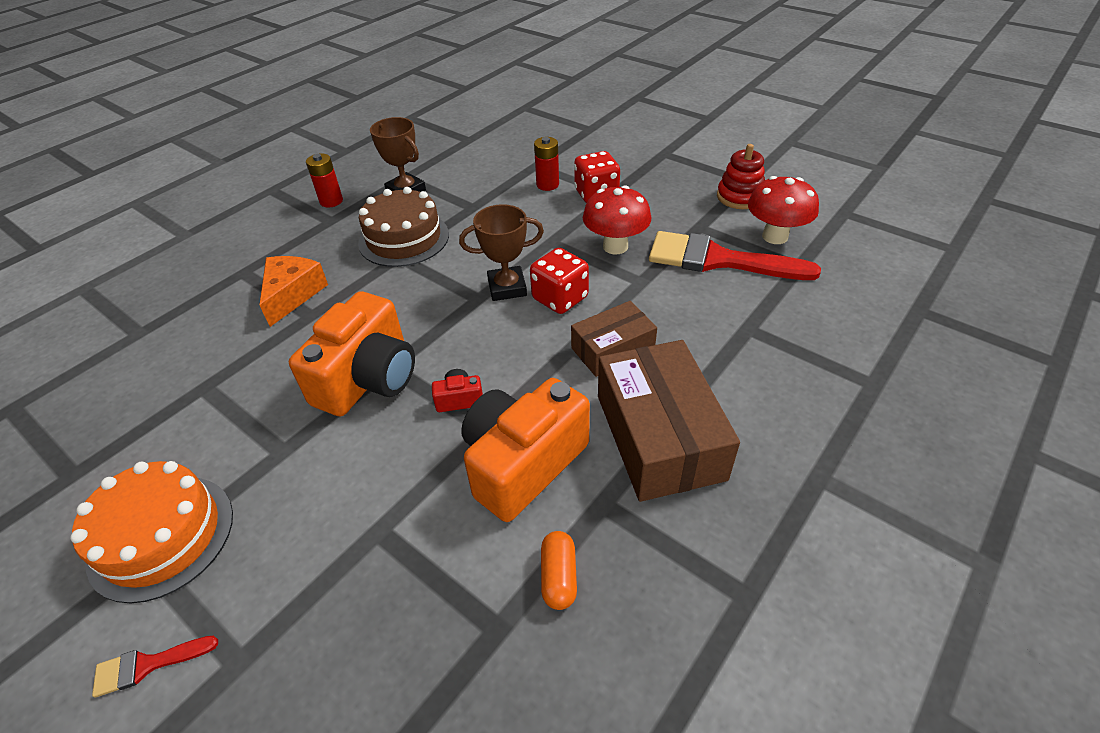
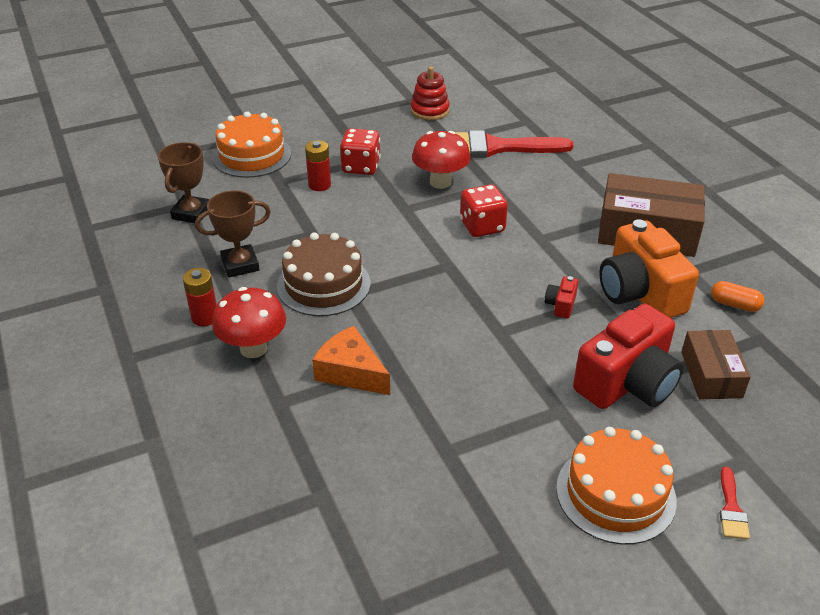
camera: 65 degrees left, 5 degrees down
orange camera [289,291,415,416] -> none
brown trophy [459,204,544,301] -> brown trophy moved to [158,142,210,223]
brown box [571,301,657,377] -> brown box moved to [681,330,751,399]
red brush [649,231,821,280] -> red brush turned 45 degrees clockwise [455,130,574,158]
red mushroom [748,176,819,244] -> red mushroom moved to [212,287,286,358]
none -> orange cake [212,112,291,178]
none -> red camera [573,304,683,409]

